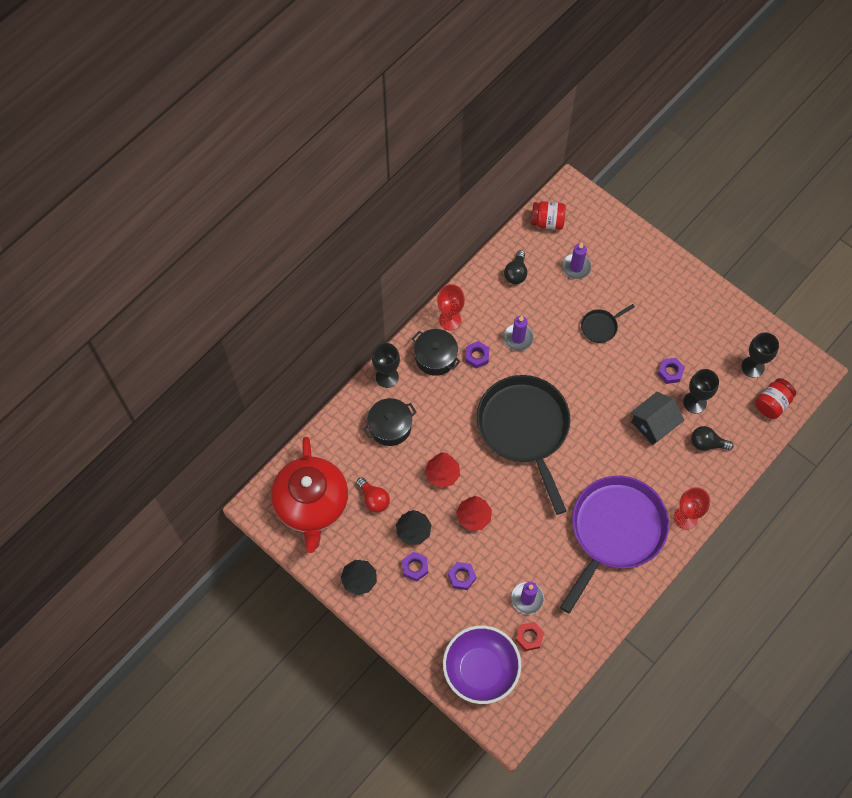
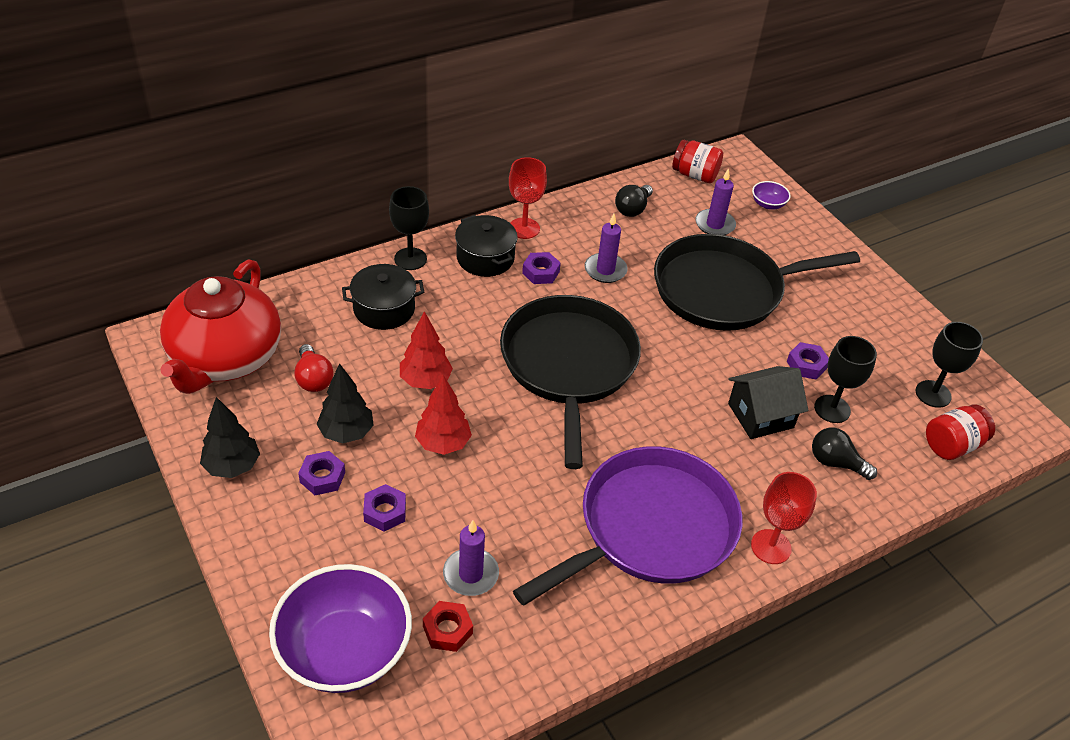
camera: 15 degrees right, 20 degrees down
black pan [581,304,635,343] -> black pan [654,234,860,331], size x2.45
none -> purple bowl [752,181,791,209]

